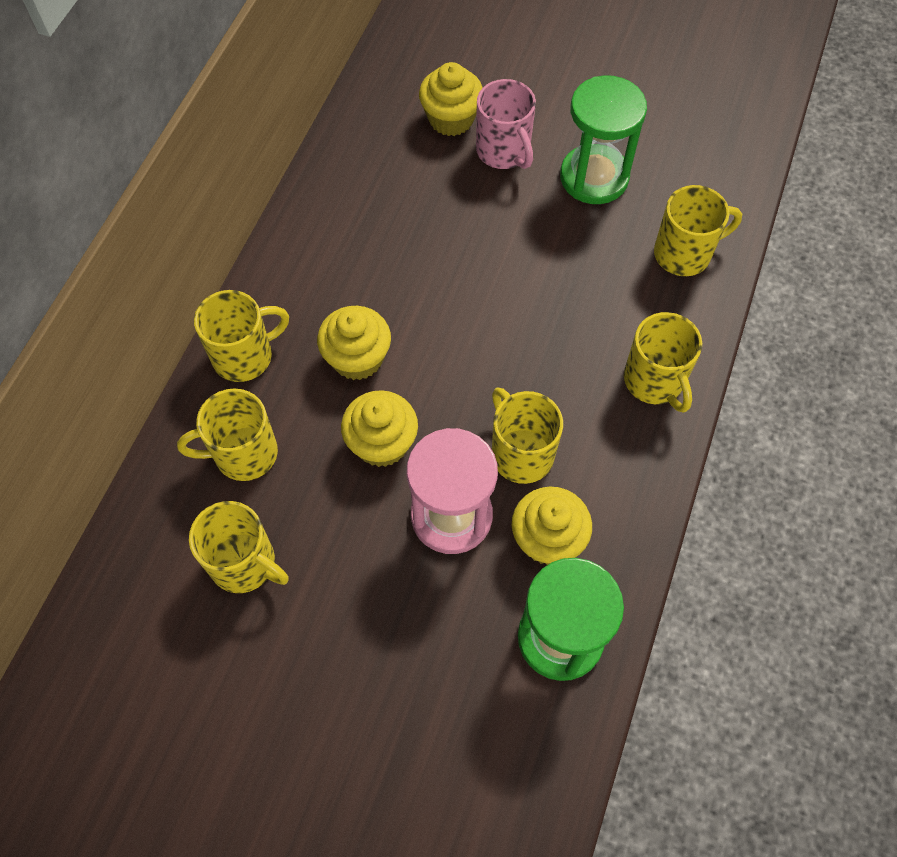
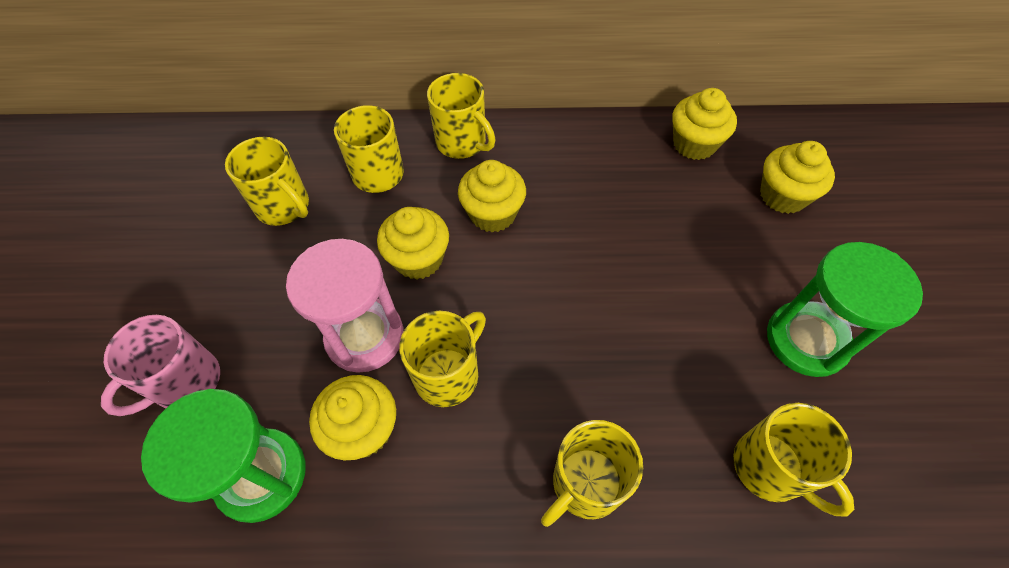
camera: 70 degrees right, 5 degrees down
yellow mug [189,501,289,593] -> yellow mug turned 60 degrees counterclockwise [225,137,309,226]
pink mug [476,79,536,169] -> pink mug moved to [101,315,220,416]
none -> yellow cupcake [672,88,737,160]

